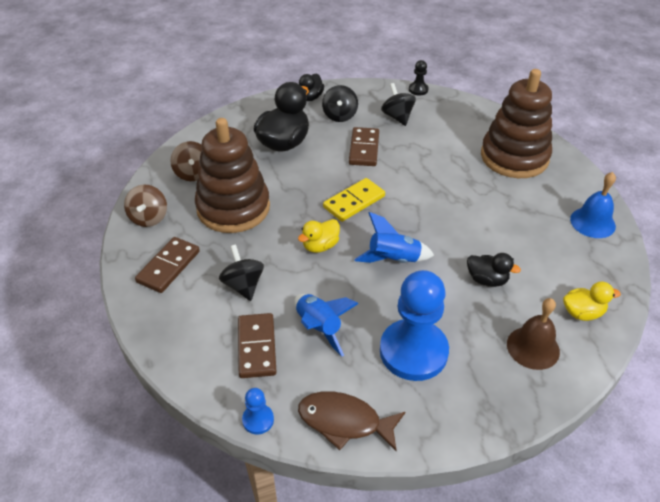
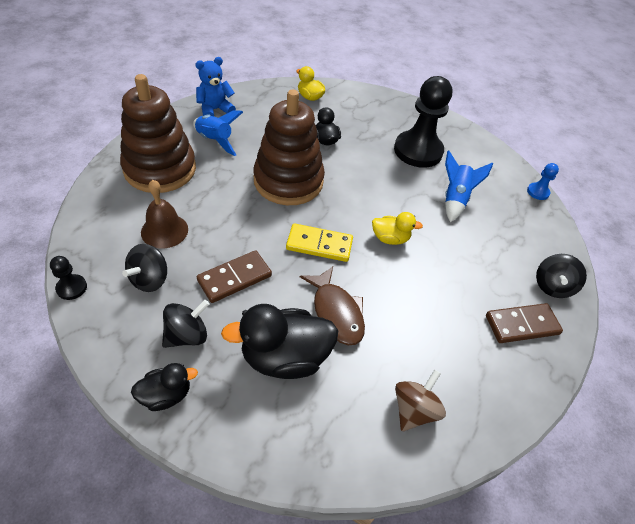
camera: 135 degrees left, 5 degrees up
brown spinning top [124,185,167,227] -> none
brown stacking toy [195,118,270,233] -> brown stacking toy moved to [253,89,325,205]
black spinning top [219,245,264,301] -> black spinning top moved to [536,254,587,298]
brown domino [238,313,277,378] -> none
brown fish [298,391,405,451] -> brown fish moved to [300,266,365,345]
blue rocket [354,212,434,263] -> blue rocket moved to [193,110,243,156]
blue pawn [380,270,449,381] -> black pawn [394,76,452,168]
brown bell [507,298,560,370] -> brown bell moved to [141,180,188,249]
blue bell [570,172,616,238] -> blue teddy bear [195,57,236,116]

